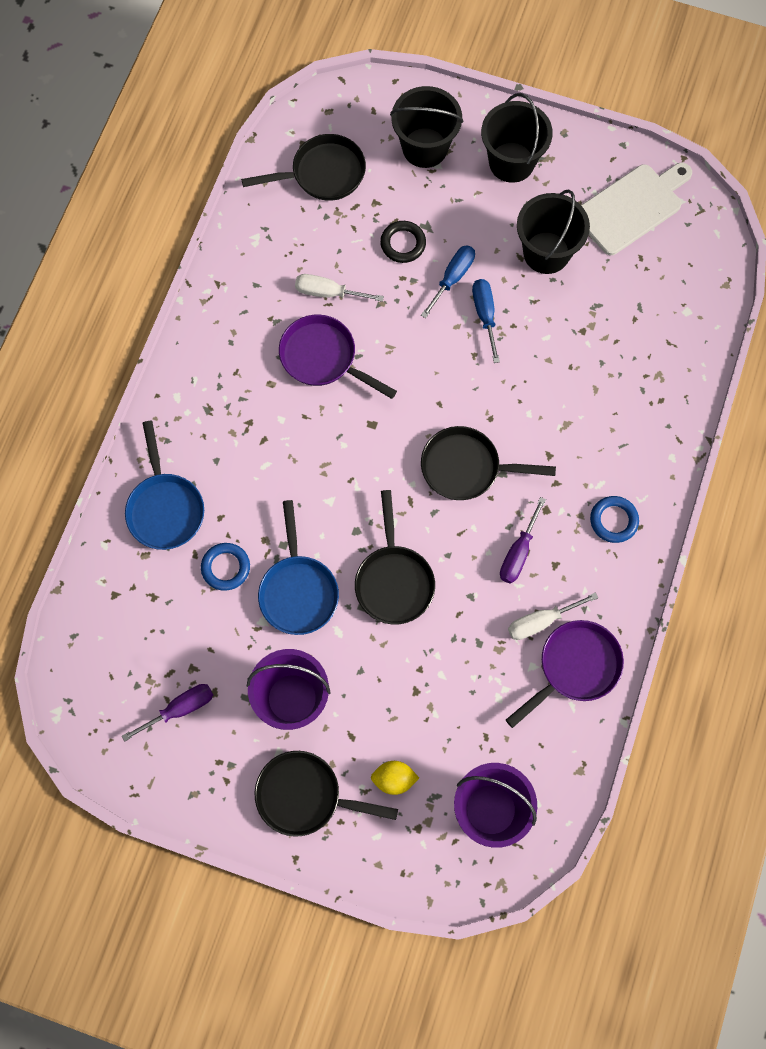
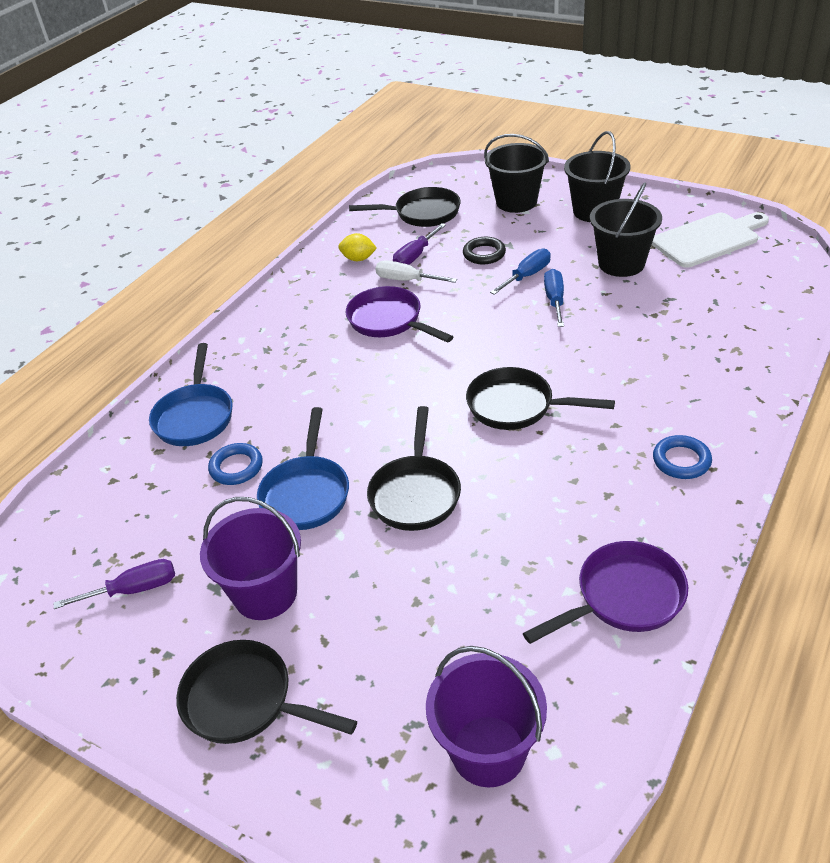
camera: 15 degrees right, 30 degrees down
yellow lemon [371,761,419,795] -> yellow lemon moved to [338,233,377,261]
purple screwdriver [500,497,546,584] -> purple screwdriver moved to [393,223,446,265]
white screwdriver [508,592,598,640] -> none

